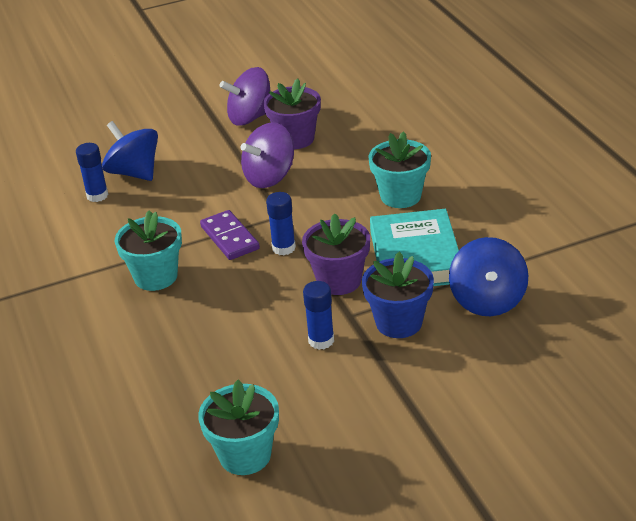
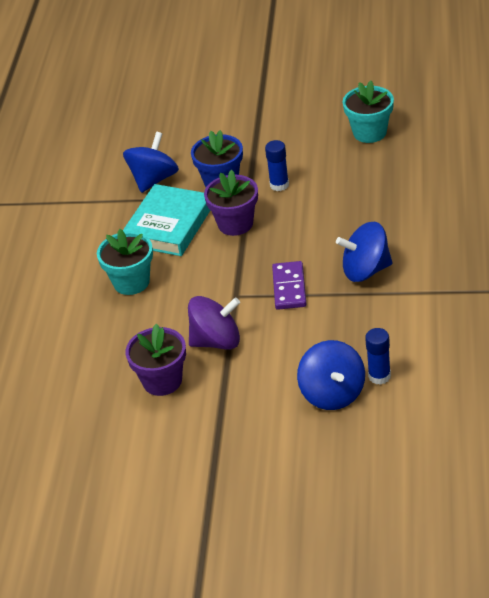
camera: 150 degrees left, 5 degrees up
turquoise flower pot [115,210,182,291] -> blue spinning top [336,222,393,282]
purple spinning top [220,67,271,126] -> none
blue glue stick [266,192,296,255] -> none

